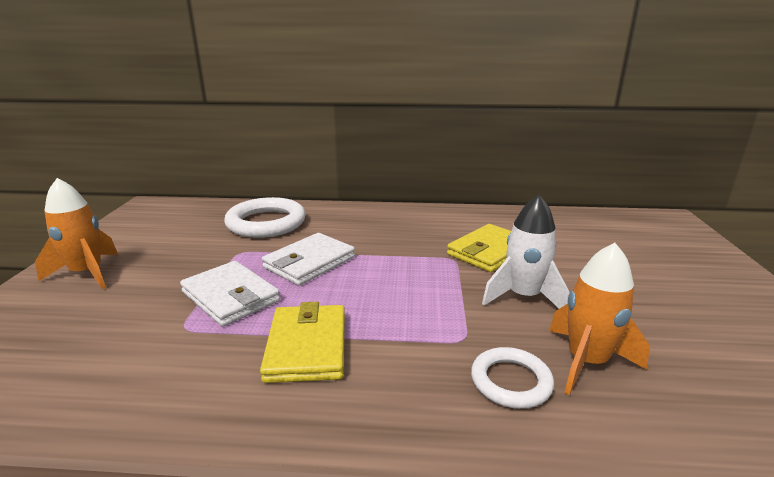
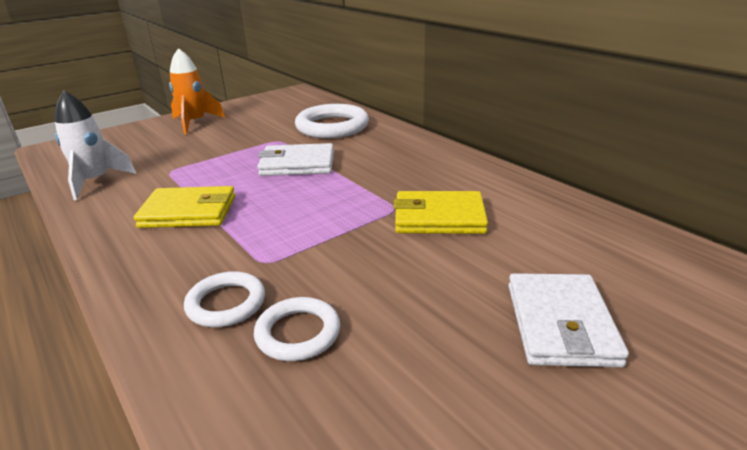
camera: 50 degrees right, 5 degrees up
white wallet [180,261,280,327] -> white wallet moved to [508,273,629,367]
yellow wallet [260,302,345,383] -> yellow wallet turned 45 degrees clockwise [134,186,235,228]
white rocket [482,195,570,309] -> white rocket moved to [55,90,137,200]
orange rocket [549,243,650,395] -> white ring [254,297,340,361]

